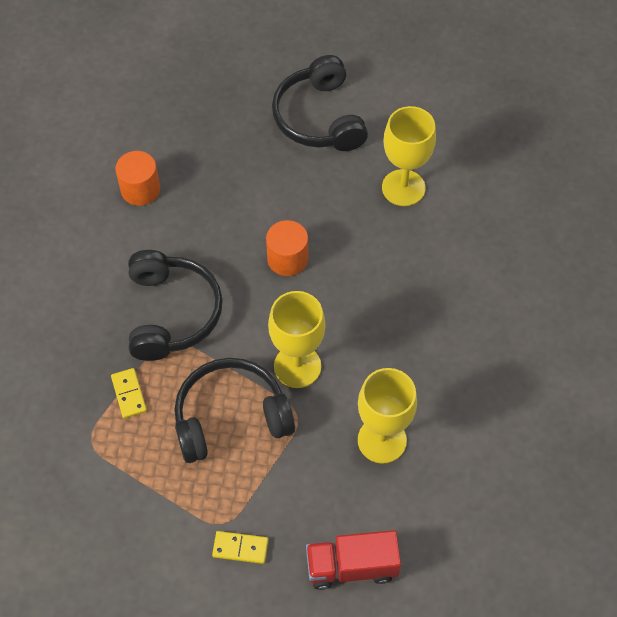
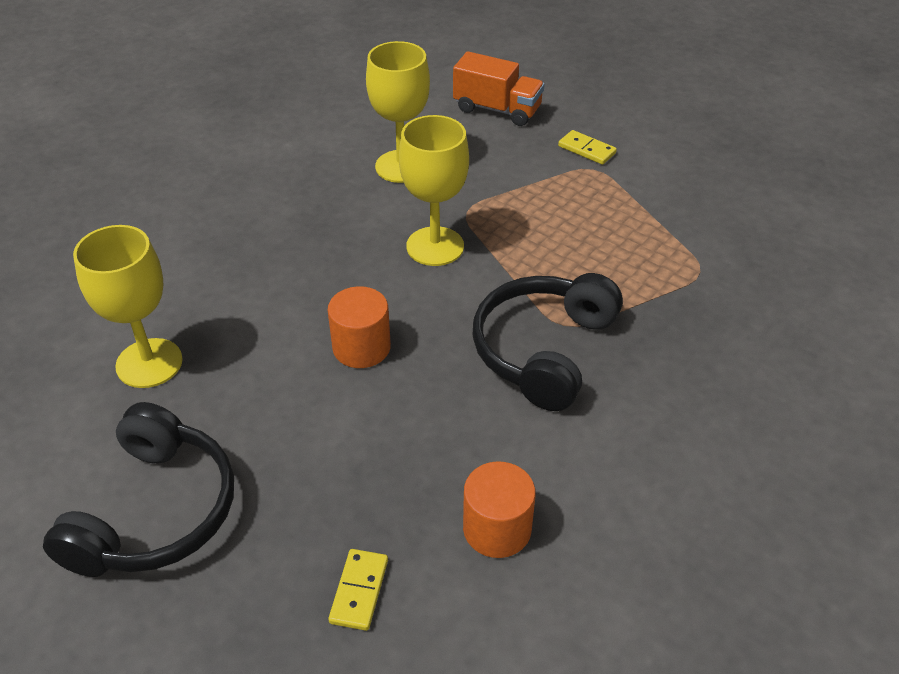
camera: 150 degrees left, 15 degrees down
yellow domino [111,368,147,419] -> yellow domino moved to [328,549,388,631]
black headphones [174,358,295,463] -> none
red truck [306,530,401,590] -> orange truck [453,51,545,126]

